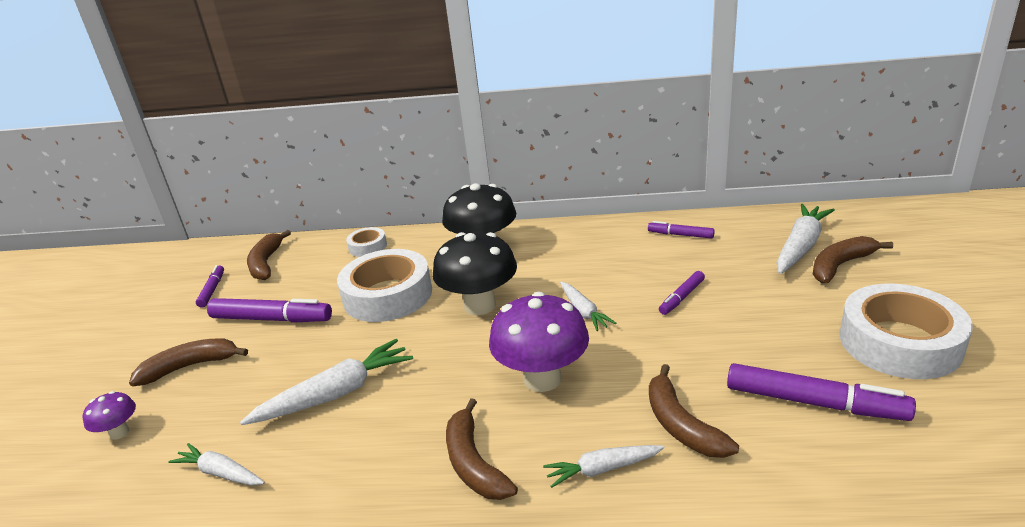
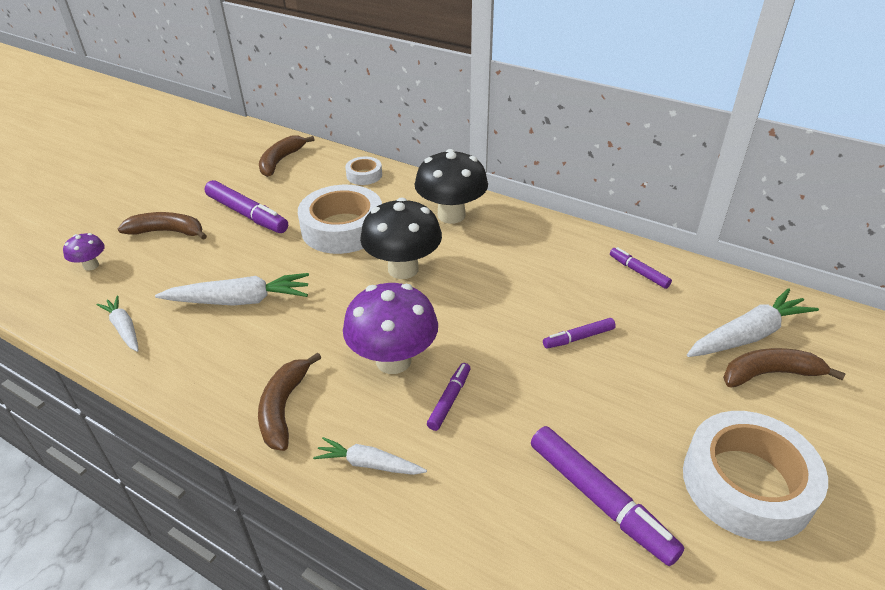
camera: 25 degrees right, 10 degrees up
purple marker [196,265,224,308] -> purple marker moved to [427,363,471,431]
white carrot [560,282,616,331] -> none
brown banana [649,364,739,458] -> none

